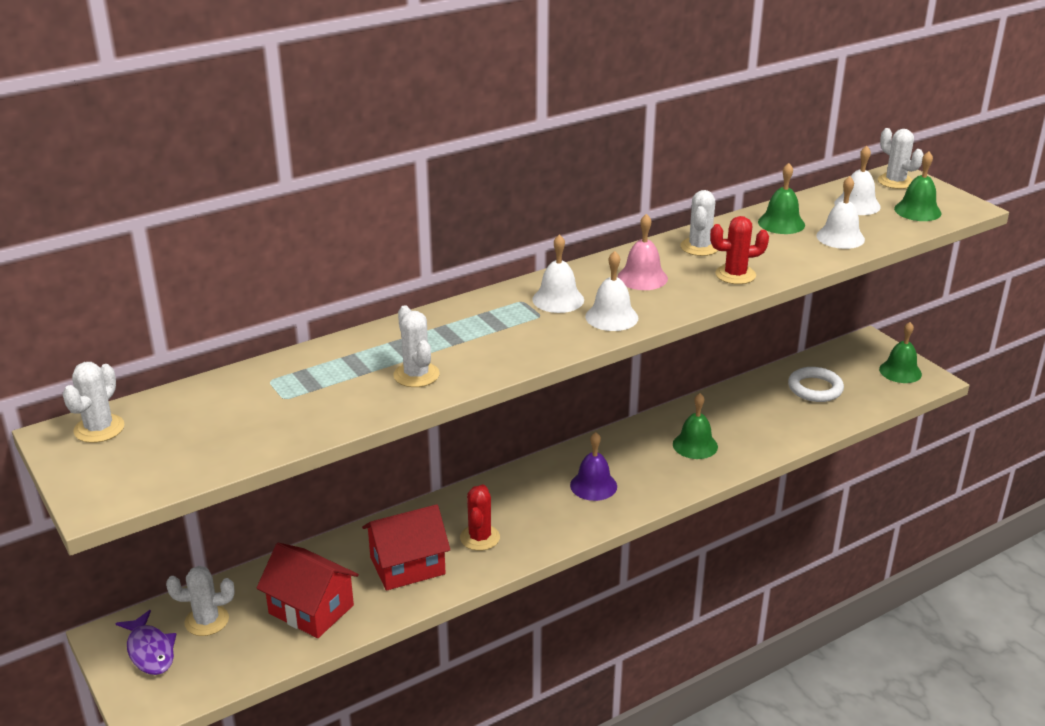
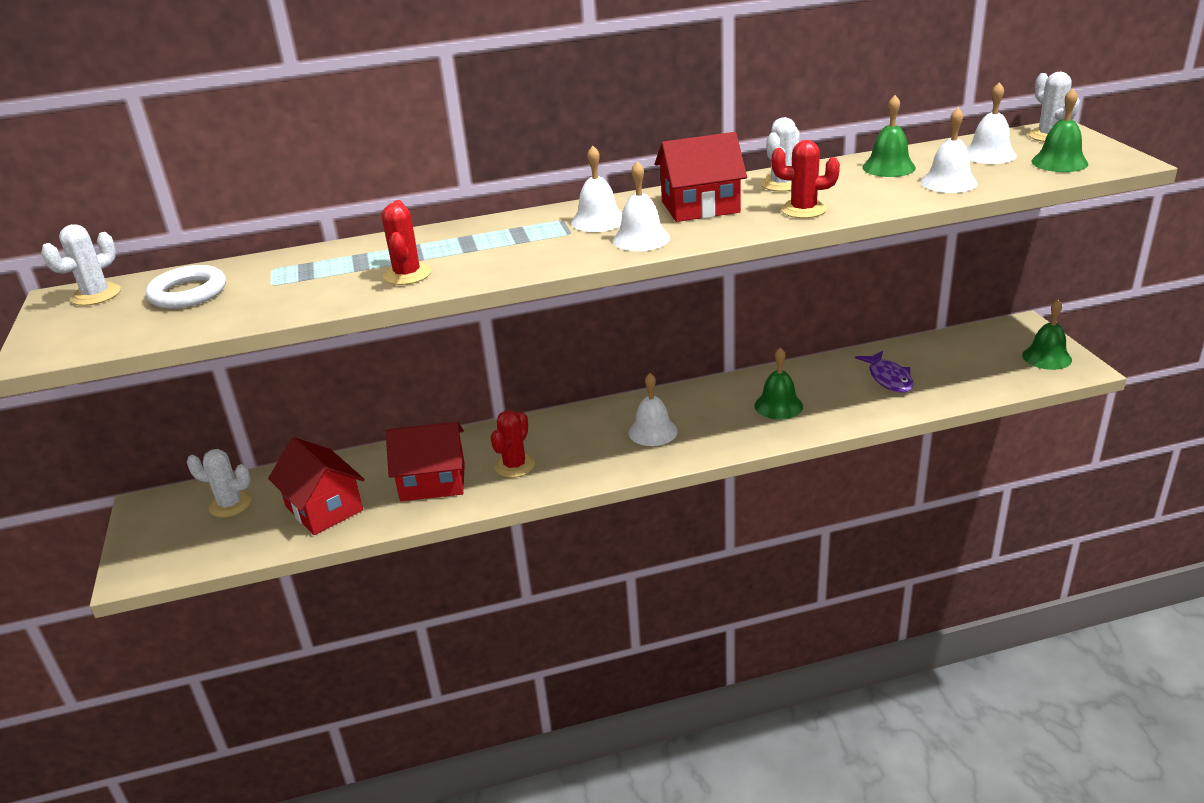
camera: 20 degrees right, 0 degrees up
purple fish [115,610,176,675] -> purple fish moved to [855,351,913,393]
white cactus [393,305,440,387] -> red cactus [382,200,431,285]
purple bell [570,432,617,501] -> white bell [629,373,678,446]
pink bell [617,214,668,290] -> red house [655,132,747,222]
white ring [788,367,844,402] -> white ring moved to [146,265,226,309]

